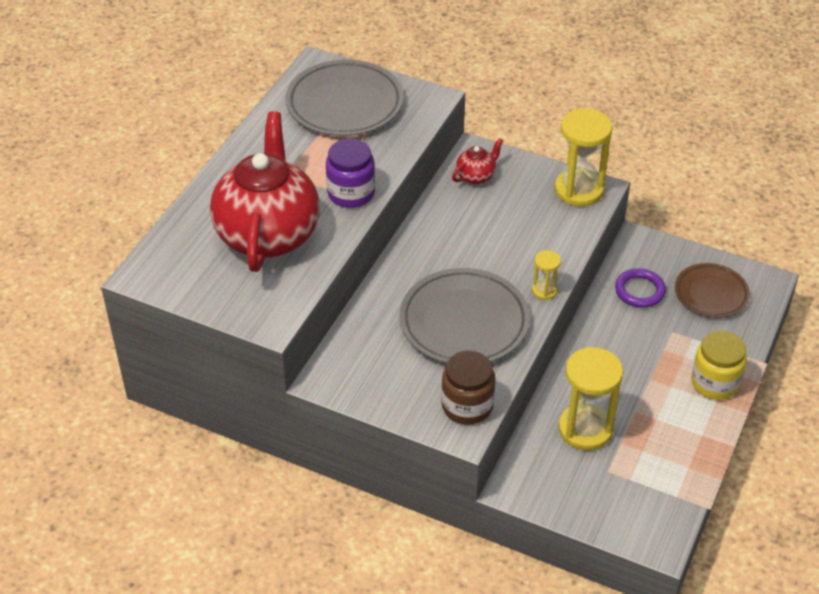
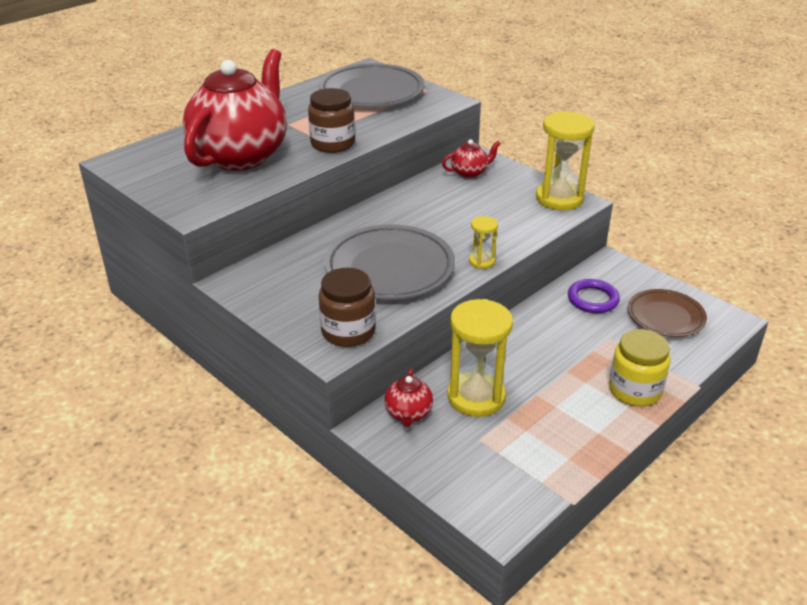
camera: 20 degrees right, 10 degrees down
purple jar [326,139,375,208] -> brown jar [308,88,355,153]
none -> red teapot [384,368,433,427]

